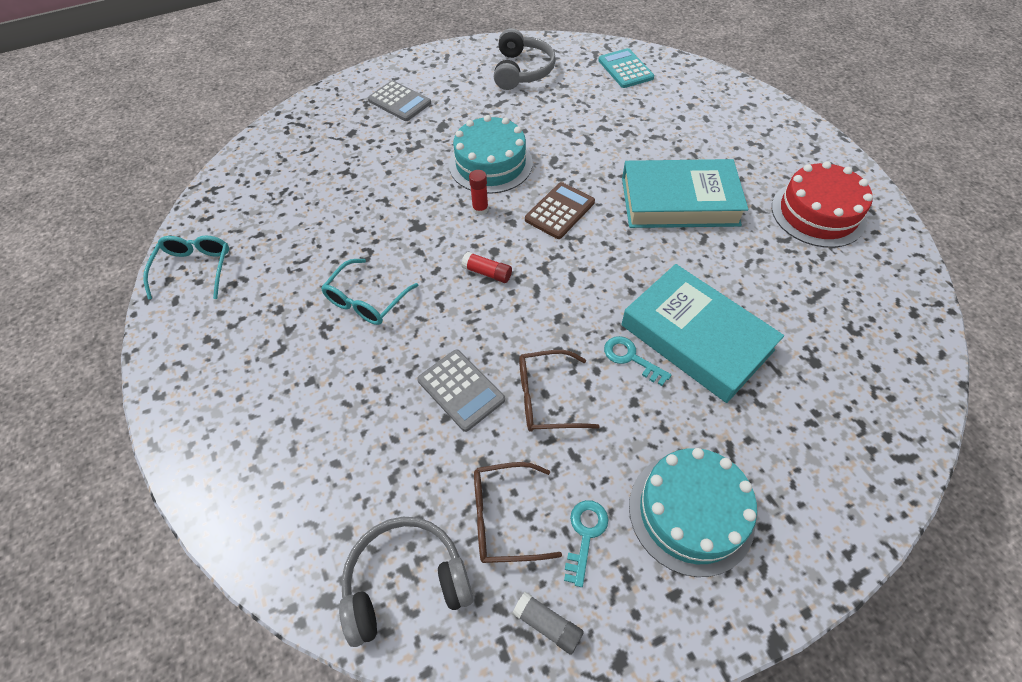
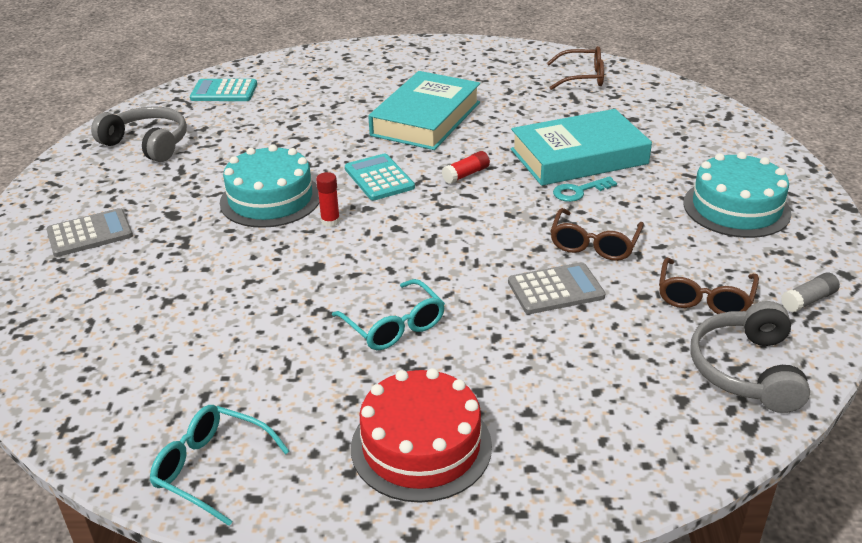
camera: 65 degrees left, 20 degrees down
red glue stick [461,252,512,283] -> red glue stick moved to [442,151,490,184]
brown calculator [525,182,595,239] -> turquoise calculator [345,154,415,201]
turquoise key [564,500,608,587] -> none
red cake [772,161,873,248] -> red cake moved to [351,368,492,503]
none -> brown glasses [547,46,604,90]

